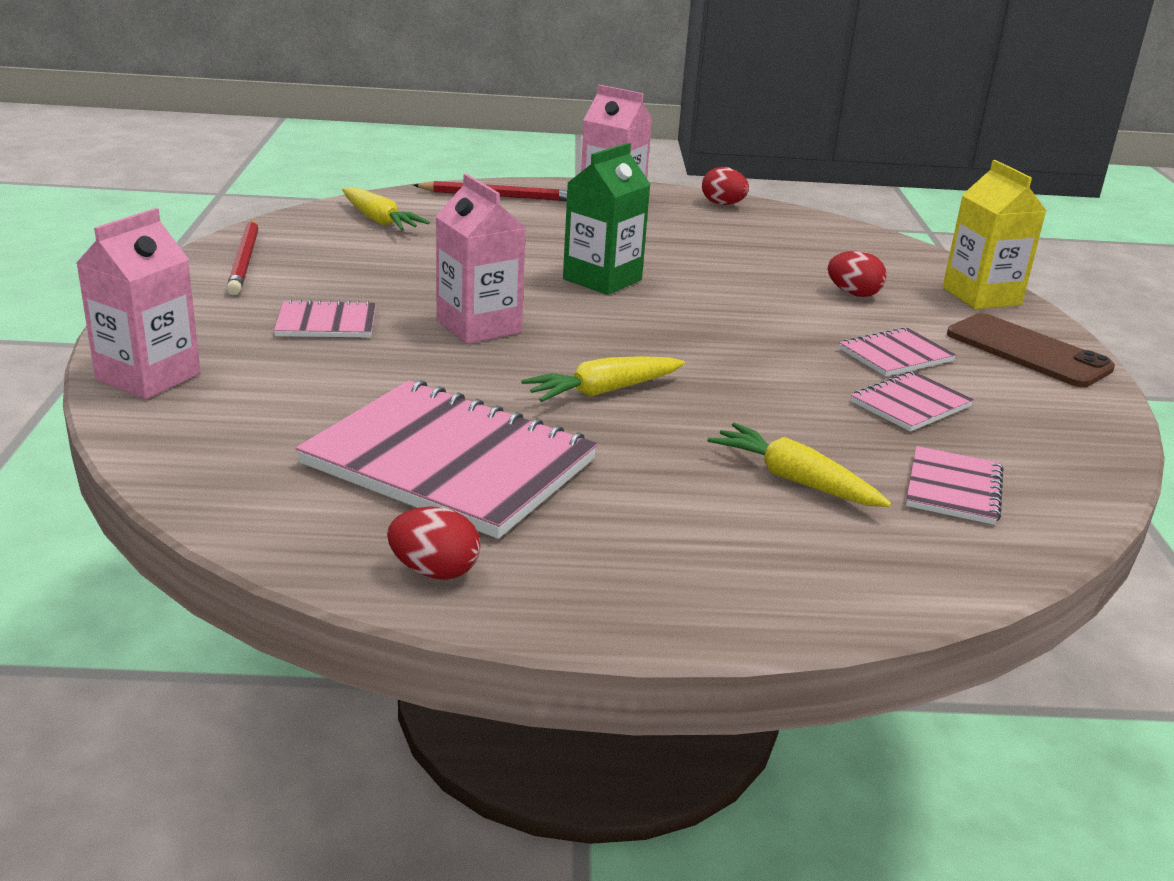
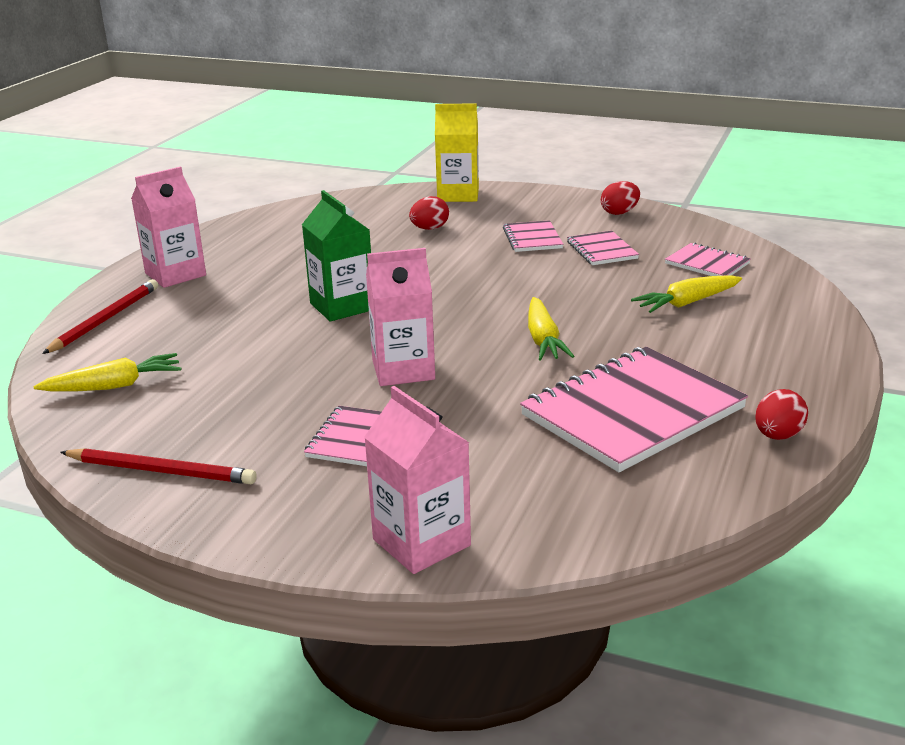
camera: 65 degrees left, 0 degrees up
red egg [702,167,749,205] -> red egg moved to [601,181,640,215]
brown phone [947,313,1115,387] -> none

